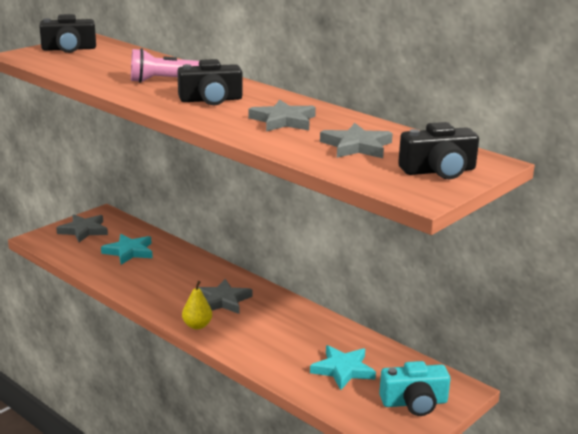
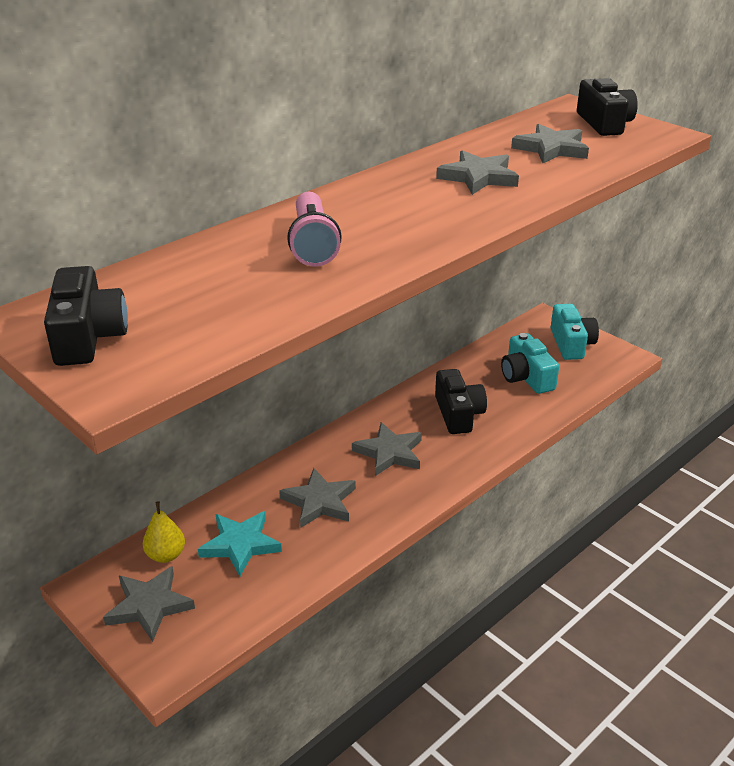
camera: 85 degrees left, 10 degrees up
black camera [178,59,243,105] -> black camera moved to [435,369,487,434]
yellow pear [182,281,212,329] -> yellow pear moved to [143,501,185,563]
turquoise star [310,345,376,390] -> turquoise camera [501,333,559,394]
none -> grey star [279,468,356,528]

